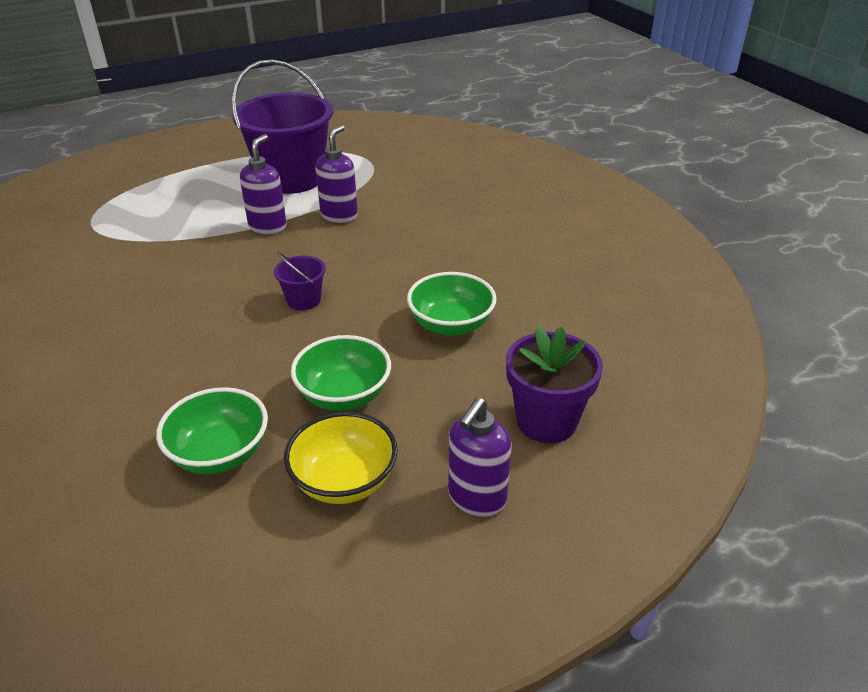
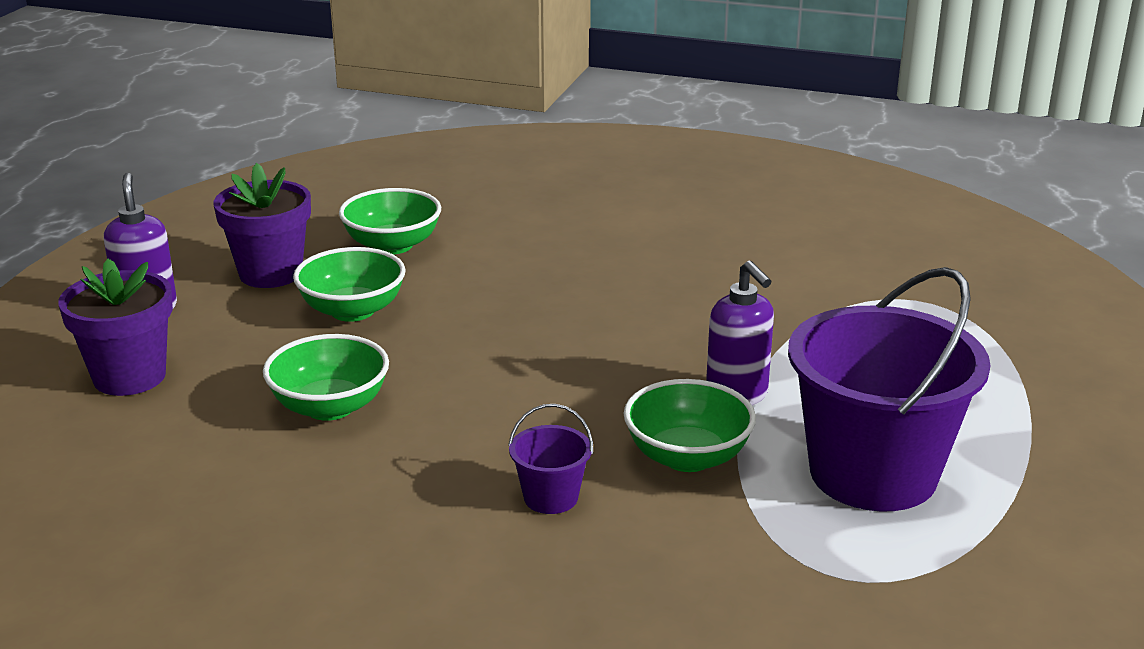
camera: 135 degrees right, 10 degrees down
purple bucket [274,252,326,310] -> purple bucket moved to [508,404,593,514]
yellow bowl [284,412,398,504] -> purple flower pot [214,163,311,288]
purple soap dispenser [315,125,358,223] -> green bowl [624,379,756,472]

